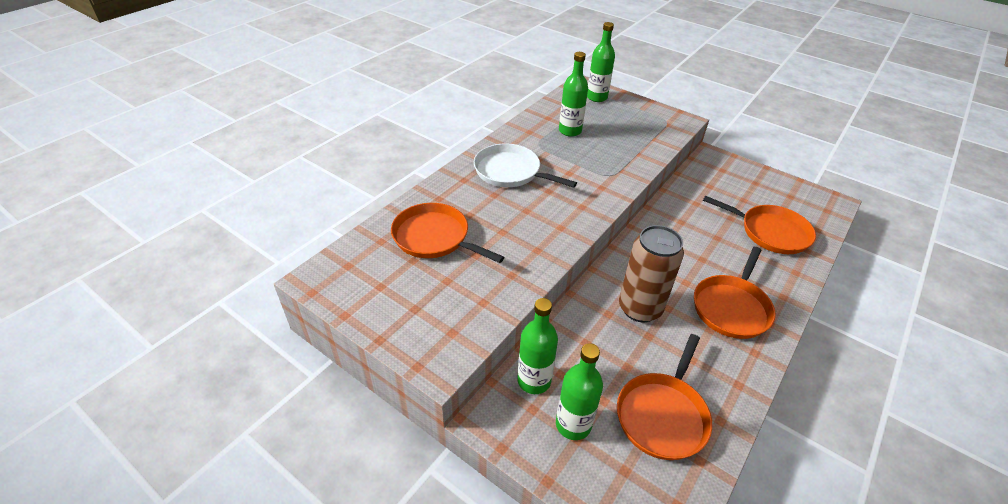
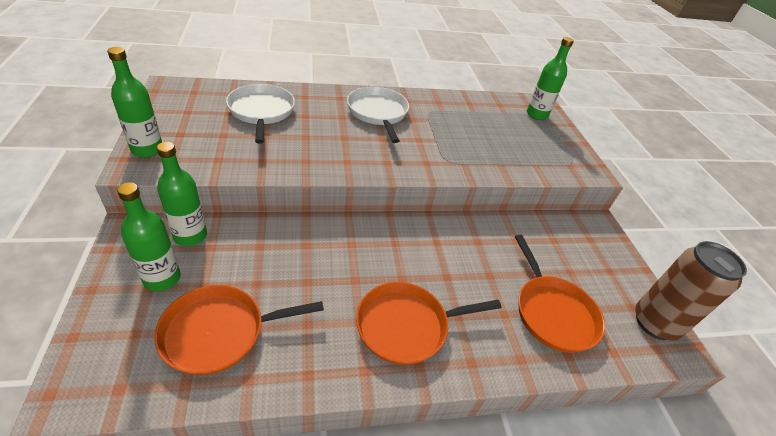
camera: 40 degrees right, 0 degrees up
orange pan [391,203,504,263] -> white pan [226,84,295,144]
green bottle [559,52,588,137] -> green bottle moved to [107,47,162,158]
brown can [619,225,684,322] -> brown can moved to [635,241,747,340]

